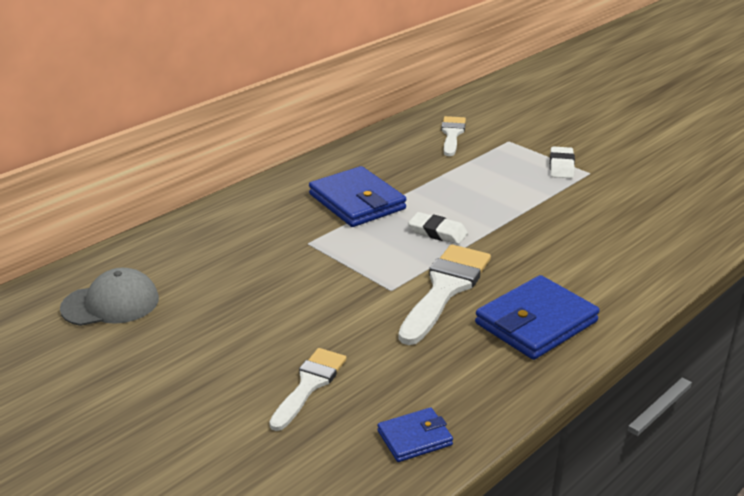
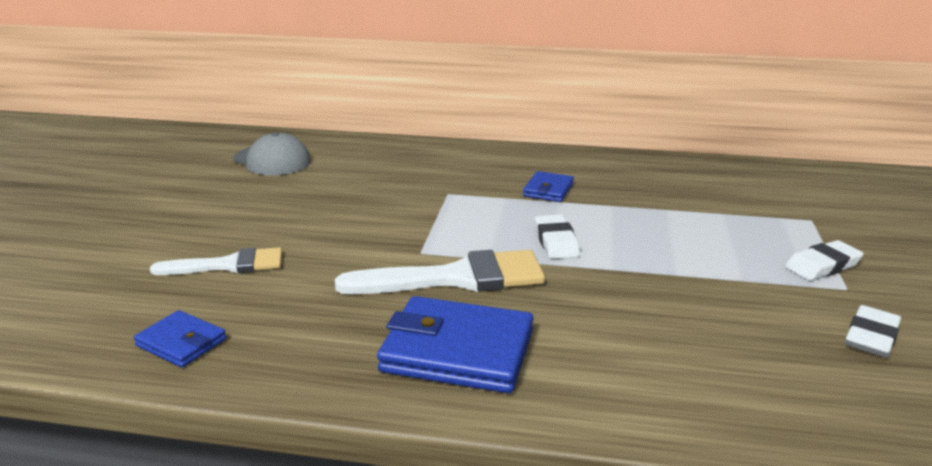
camera: 55 degrees right, 5 degrees down
blue wallet [309,166,406,227] -> blue wallet [523,171,574,202], size x0.54
white brush [441,116,466,156] -> none
none -> white eraser [845,305,901,358]

